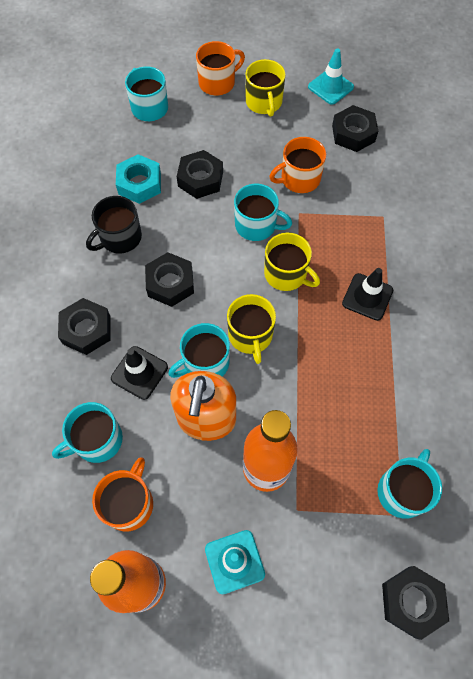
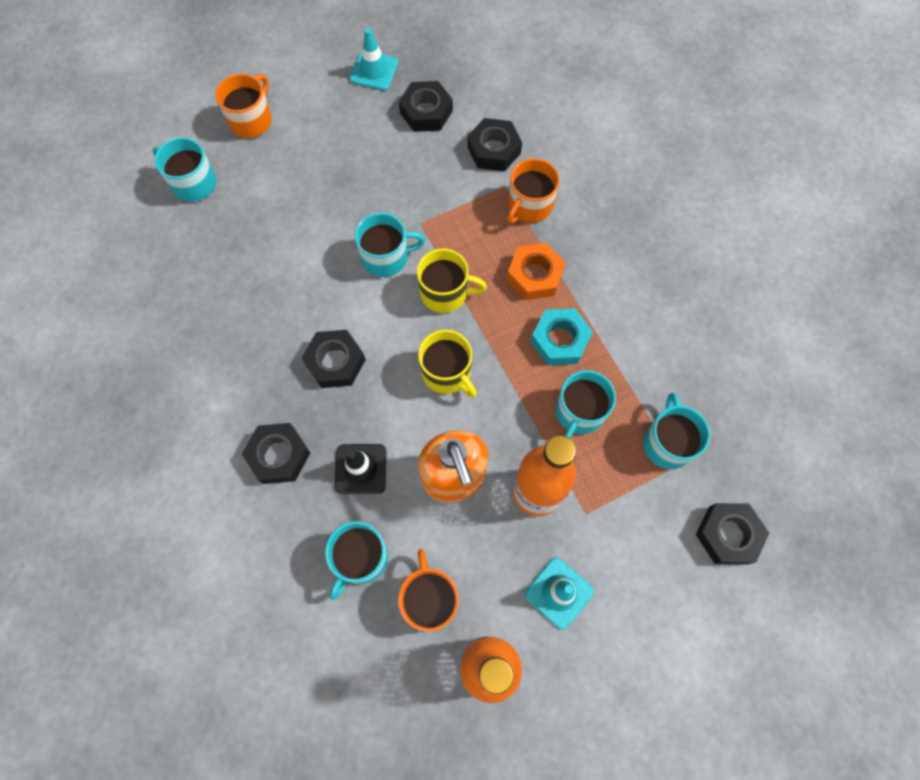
camera: 30 degrees left, 5 degrees up
black mug [86,196,142,254] -> none
turquoise nut [116,154,161,204] -> turquoise nut moved to [531,308,593,365]
turquoise mug [168,323,230,378] -> turquoise mug moved to [556,370,616,439]
black nut [177,150,223,199] -> black nut moved to [467,118,522,171]
yellow mug [245,59,286,117] -> none
orange mug [269,137,326,193] -> orange mug moved to [507,158,560,224]
black traffic cone [342,268,393,321] -> orange nut [507,243,566,300]

